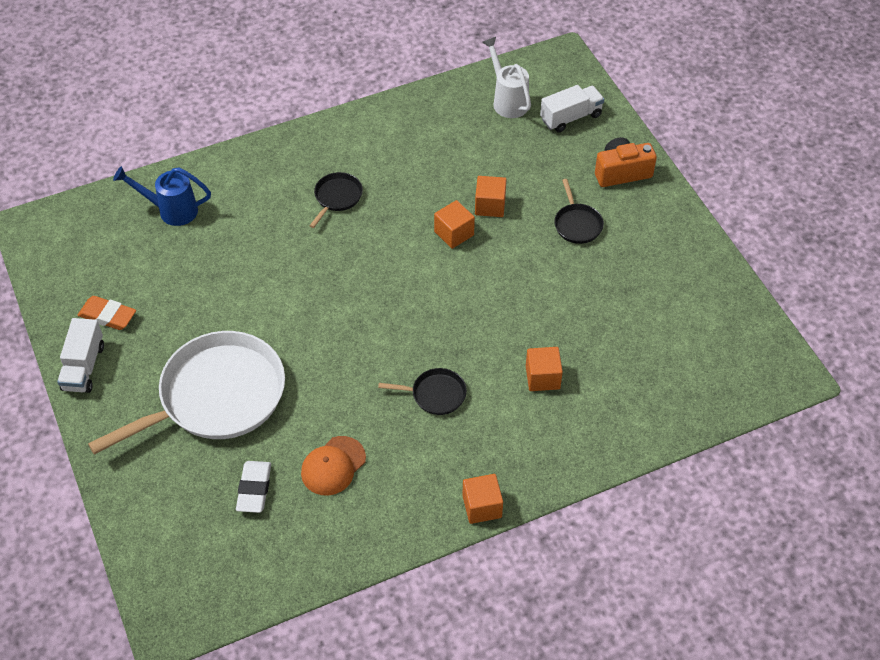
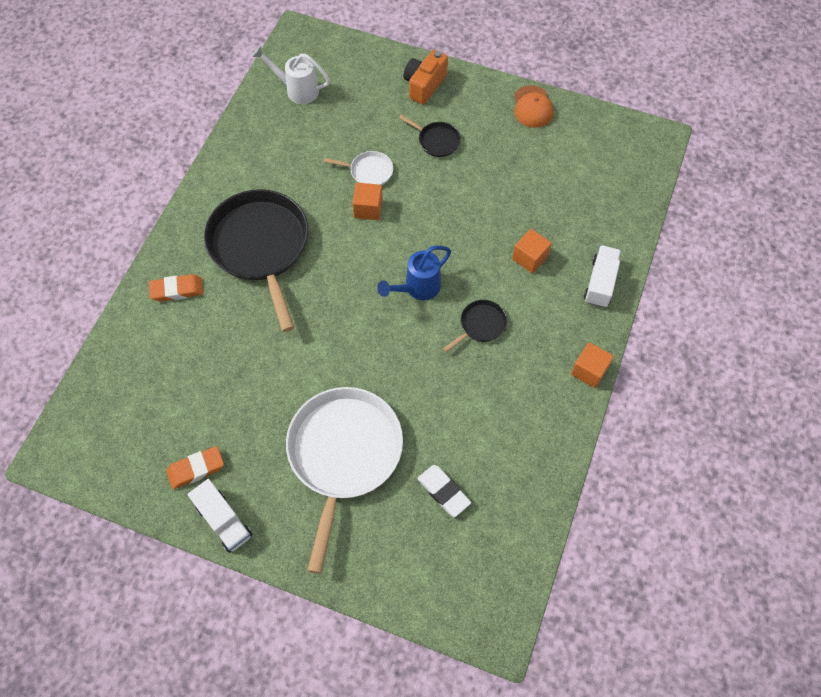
camera: 45 degrees left, 10 degrees up
blue watering can [113,166,211,226] -> blue watering can moved to [377,245,451,300]
orange cap [301,436,366,496] -> orange cap moved to [514,85,553,128]
black pan [309,172,363,228] -> black pan [204,189,309,332], size x2.32
orange cube [475,176,507,217] -> white pan [324,151,393,185]
white truck [540,85,604,132] -> white truck moved to [584,245,621,308]
none -> orange eraser [149,274,203,301]

